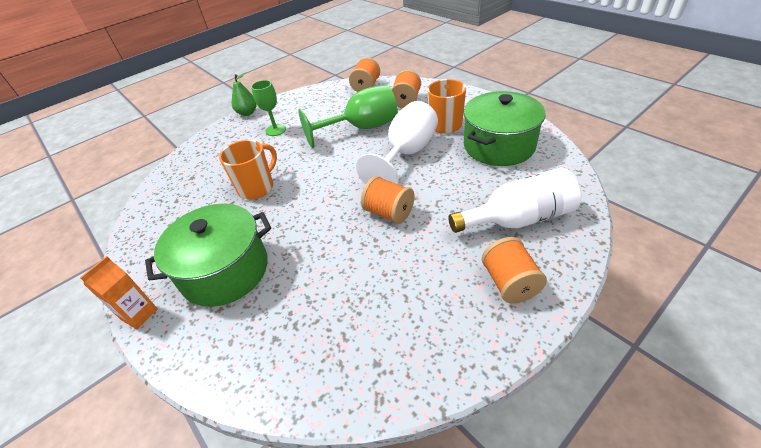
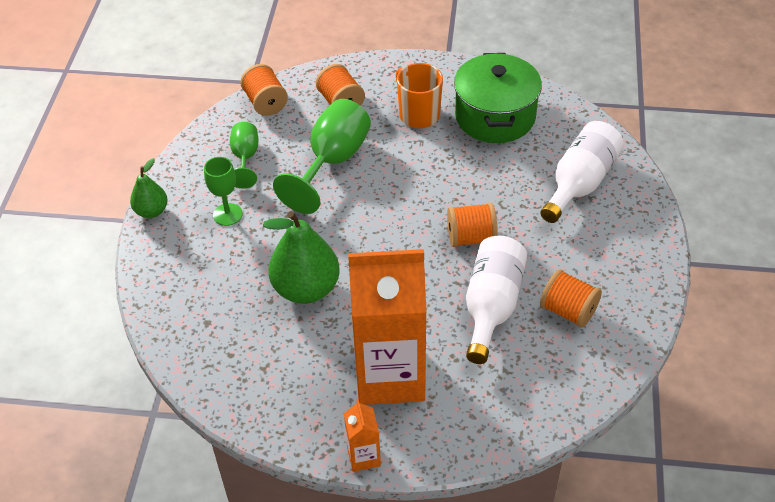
camera: 45 degrees left, 5 degrees up
green pot [145,203,271,307] -> orange carton [348,249,427,405]
orange mug [219,140,277,200] -> green pear [263,211,339,304]
white goblet [356,101,438,185] -> none
orange spool [482,237,547,304] -> orange spool moved to [540,269,602,328]
none -> green goblet [230,122,259,189]
none -> white bottle [466,236,527,364]

